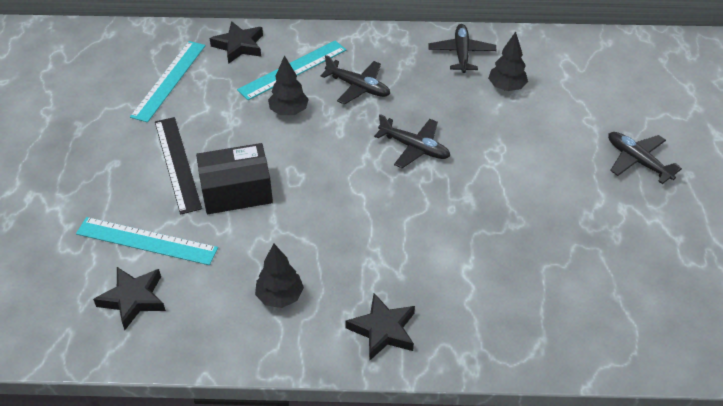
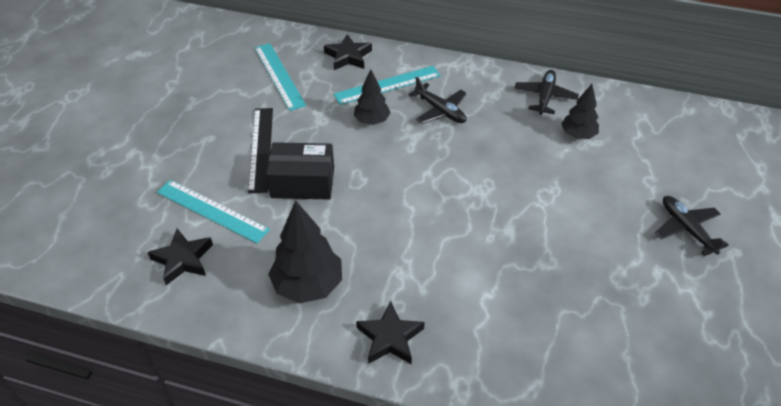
camera: 15 degrees right, 0 degrees up
turquoise ruler [130,41,206,122] -> turquoise ruler turned 60 degrees counterclockwise [255,43,306,111]
black tree [255,244,304,308] -> black tree [268,200,342,304], size x1.62
black plane [374,114,450,168] -> none

